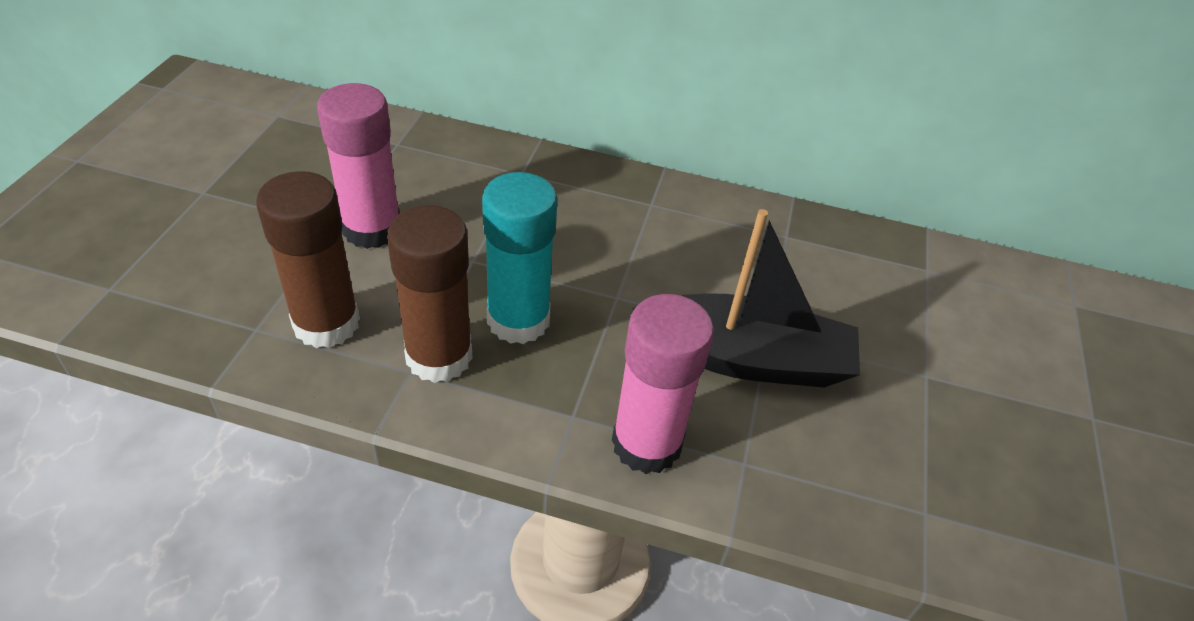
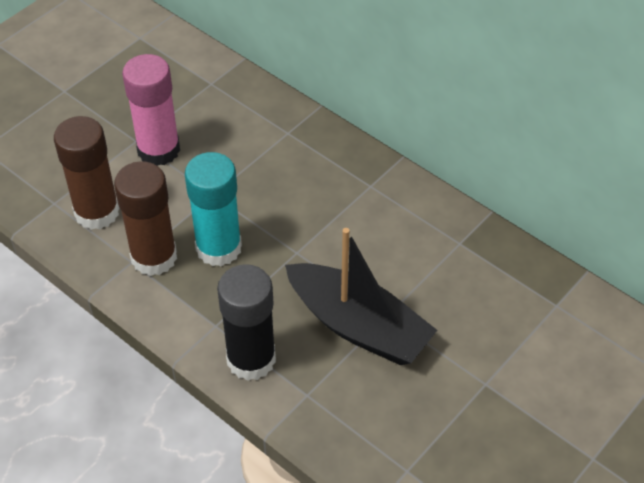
camera: 30 degrees right, 5 degrees up
pink glue stick [612,294,714,474] -> black glue stick [217,264,276,381]

